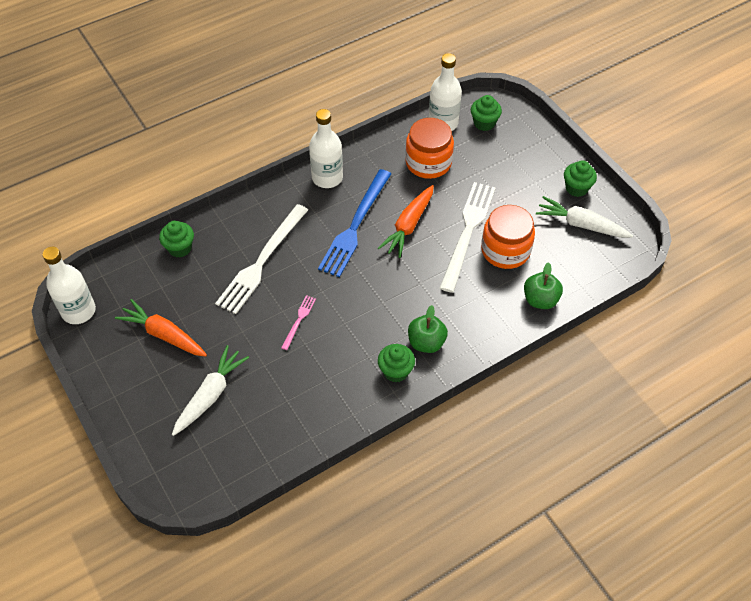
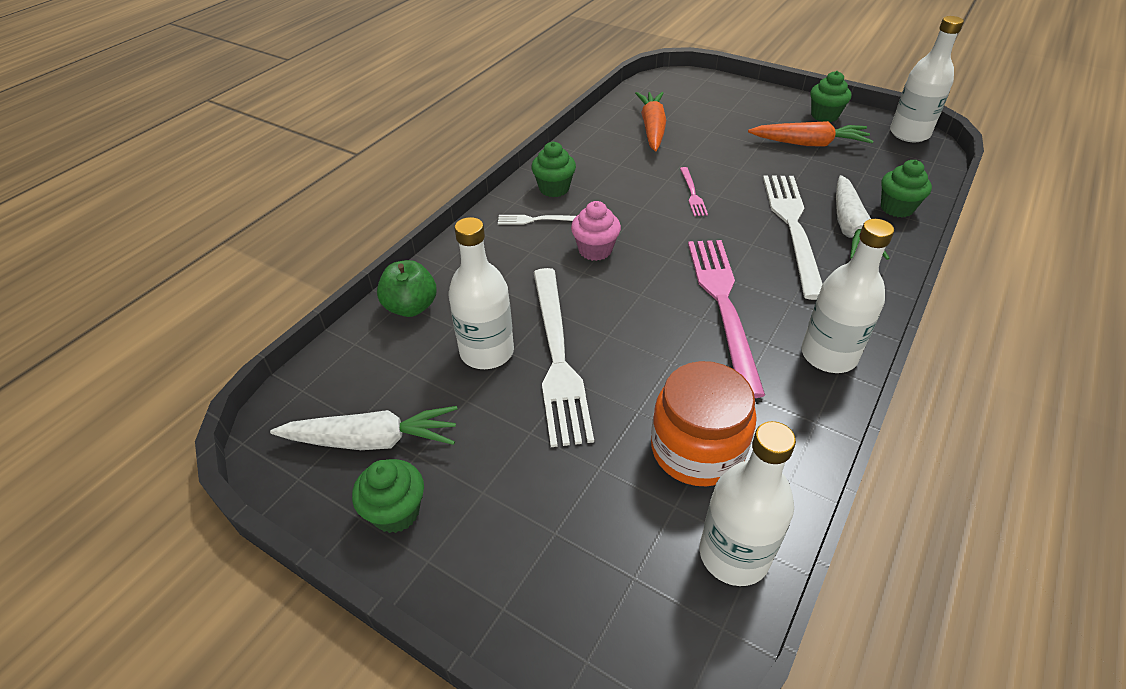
camera: 155 degrees right, 10 degrees down
white carrot [172,345,249,436] -> white carrot moved to [836,175,890,260]
blue fork [318,169,391,277] -> pink fork [688,240,765,398]
orange carrot [378,185,434,258] -> orange carrot moved to [635,92,666,151]
green apple [408,305,448,353] -> white fork [498,215,576,225]
green cupcake [471,95,502,131] -> green cupcake moved to [810,71,851,122]
orange jar [481,205,535,269] -> white bottle [449,217,514,369]
none -> pink cupcake [571,201,621,261]

